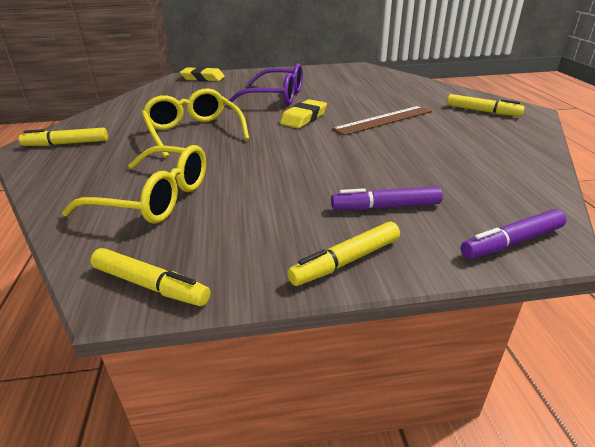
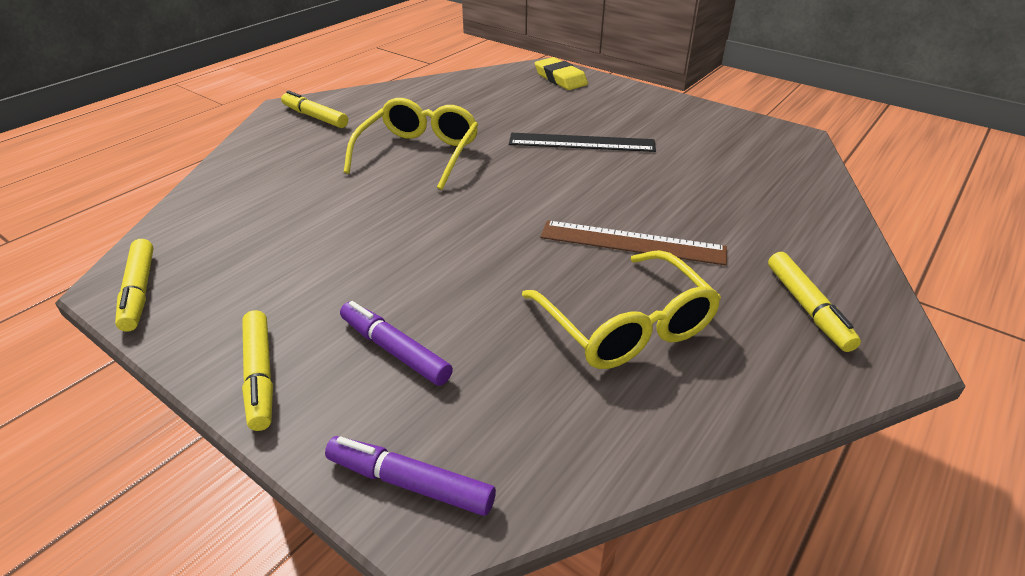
camera: 45 degrees right, 5 degrees up
yellow glasses [62,145,206,224] -> yellow glasses moved to [522,250,721,369]
purple glasses [229,63,303,105] -> black ruler [509,133,656,152]
yellow eraser [280,99,327,128] -> none
yellow marker [287,222,400,286] -> yellow marker turned 120 degrees counterclockwise [242,310,273,431]

